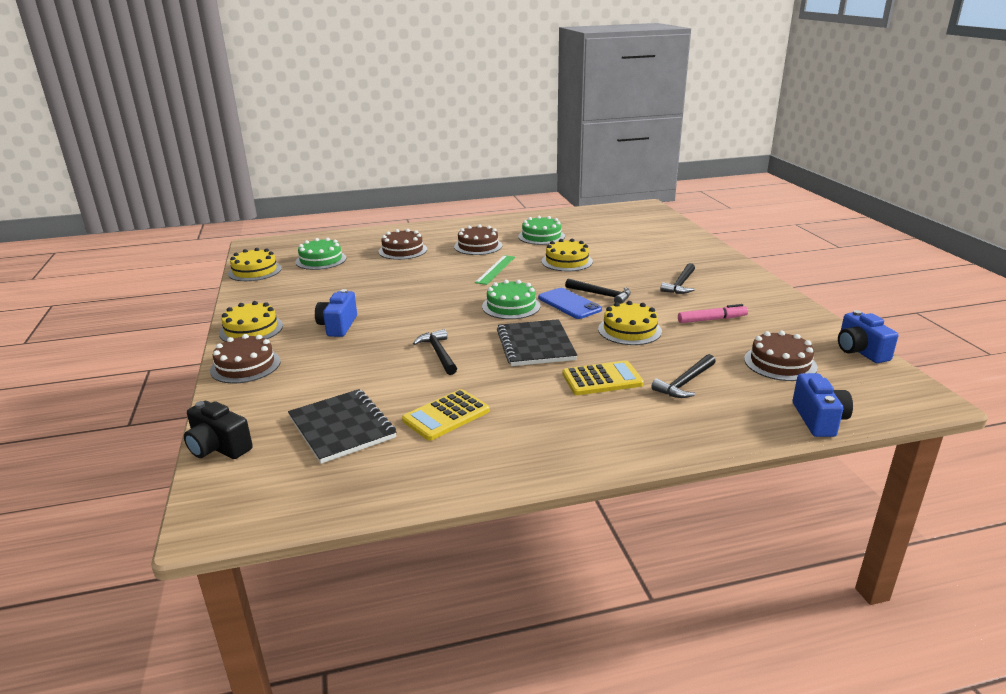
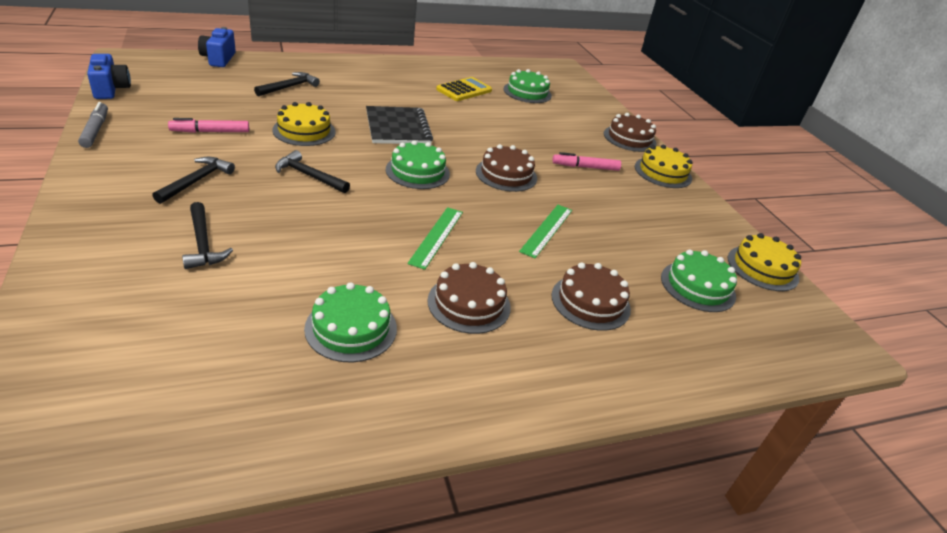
camera: 170 degrees right, 10 degrees up
black camera [184,401,253,459] -> none
black notebook [288,389,397,464] -> green cake [504,69,552,103]
blue camera [315,289,357,337] -> pink marker [553,152,621,171]
black hammer [413,329,457,375] -> black hammer moved to [182,202,233,269]
blue phone [538,288,602,319] -> none
yellow cake [542,239,593,271] -> none
yellow calculator [563,361,644,395] -> none
brown cake [744,331,818,381] -> brown cake moved to [476,144,537,192]
none -> grey marker [78,102,108,148]
none -> green ruler [519,205,572,258]

